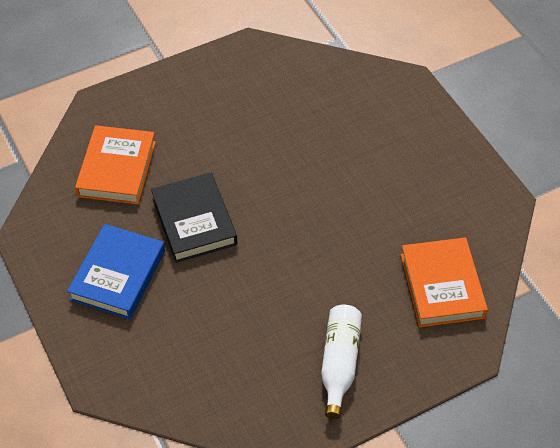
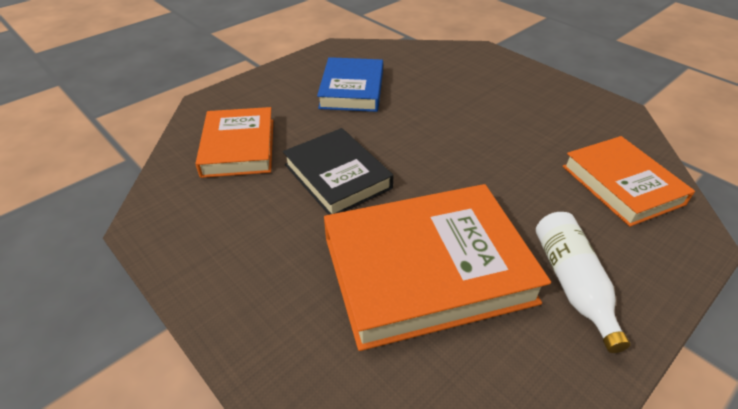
camera: 15 degrees left, 10 degrees down
blue book [67,224,165,319] -> blue book moved to [317,57,383,112]
none -> orange book [324,184,551,351]

